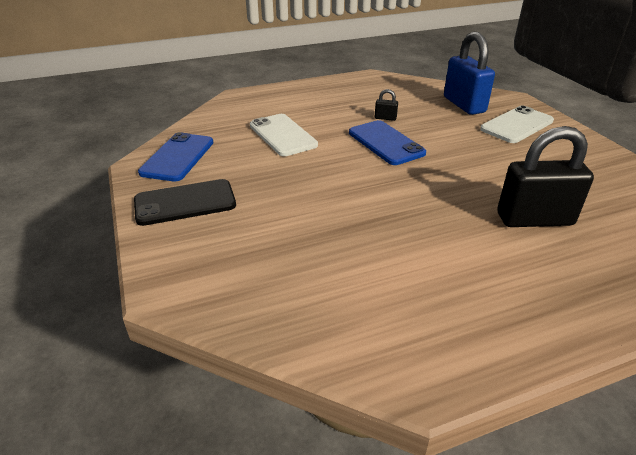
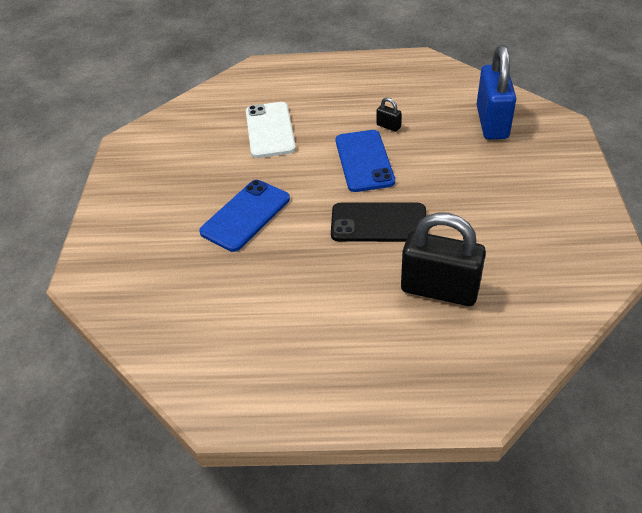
camera: 25 degrees right, 10 degrees up
black phone [134,179,236,226] -> black phone moved to [331,203,426,242]
blue phone [138,132,214,182] -> blue phone moved to [199,180,290,252]
white phone [480,105,554,143] -> none

